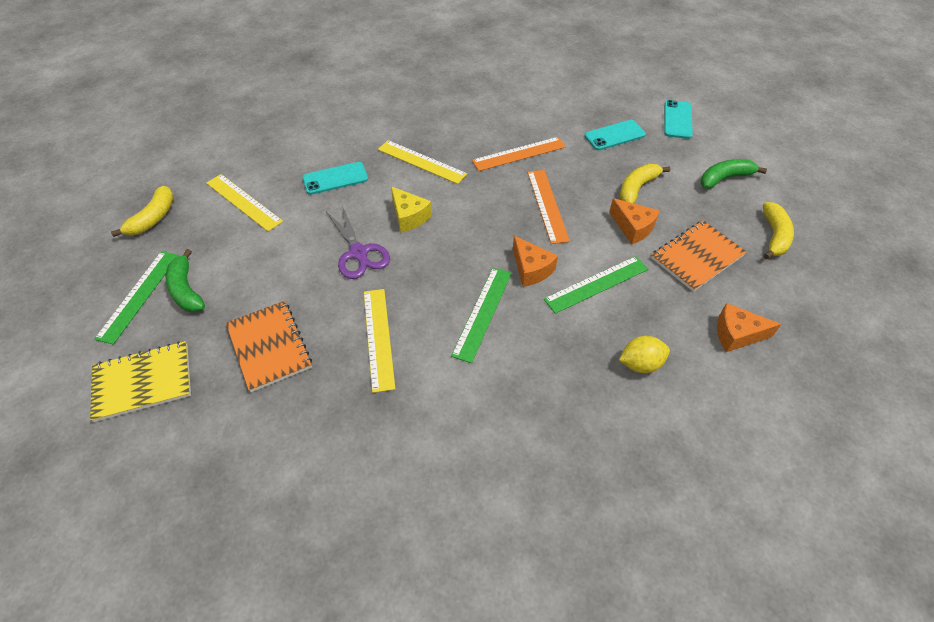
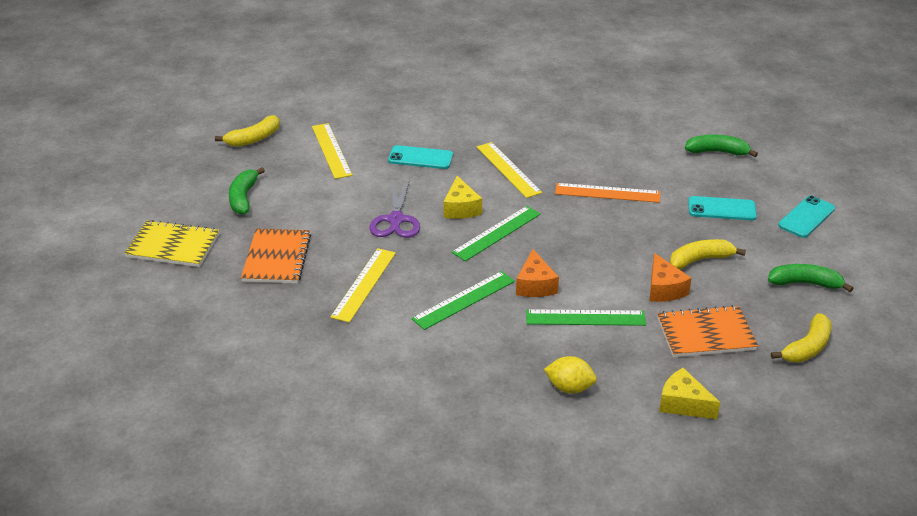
camera: 30 degrees right, 15 degrees down
green ruler [94,251,179,345] -> green ruler moved to [452,206,541,261]
orange ruler [527,170,570,244] -> none
orange cheese [717,303,781,352] -> yellow cheese [659,368,721,419]
none -> green banana [685,134,758,157]

